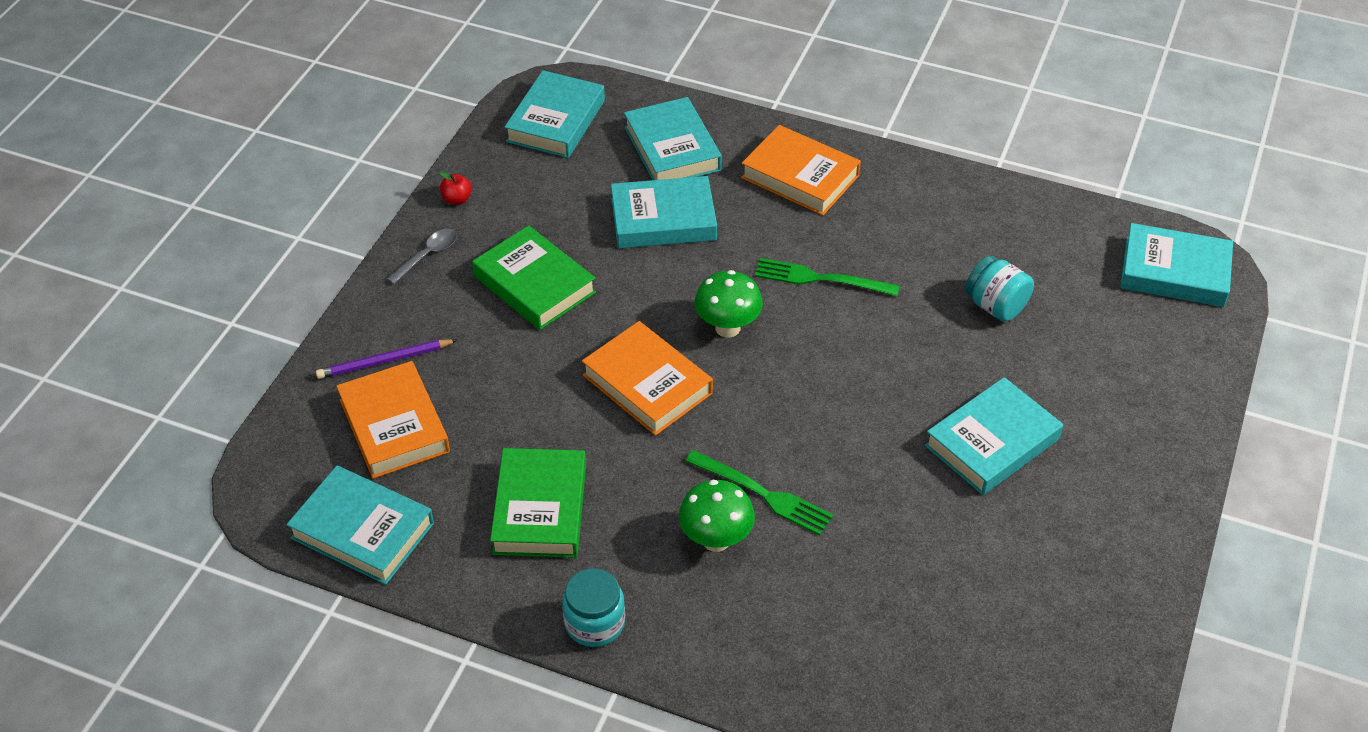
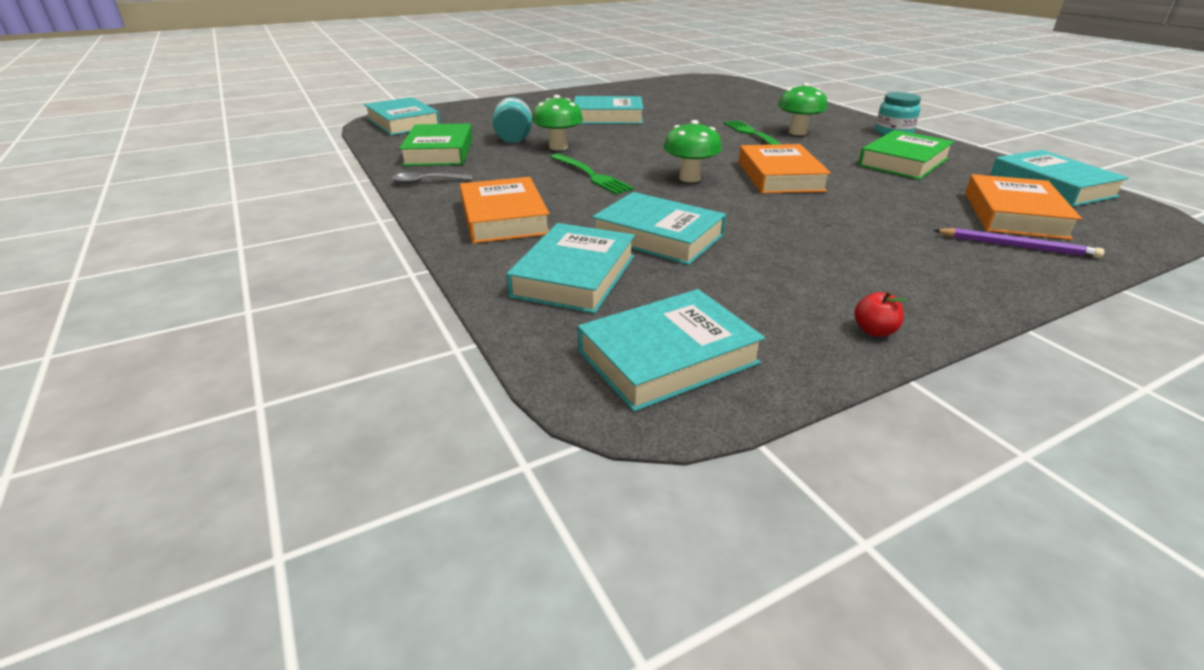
camera: 140 degrees left, 15 degrees down
grey spoon [387,229,457,284] -> grey spoon moved to [391,172,472,184]
green book [472,225,596,330] -> green book moved to [399,123,473,166]
none -> green mushroom [532,95,583,150]

